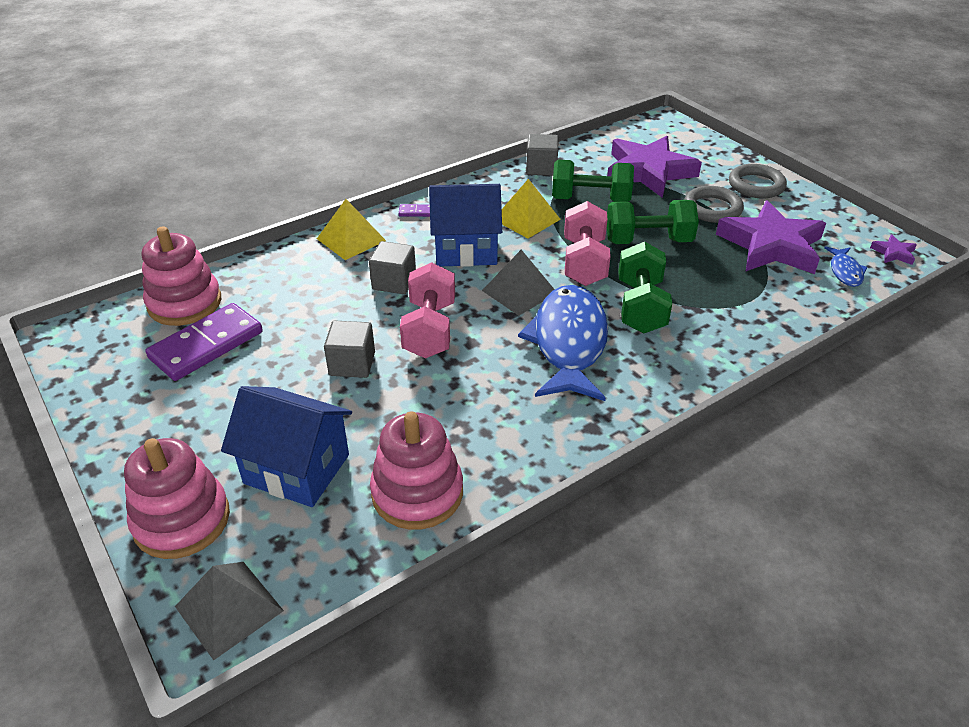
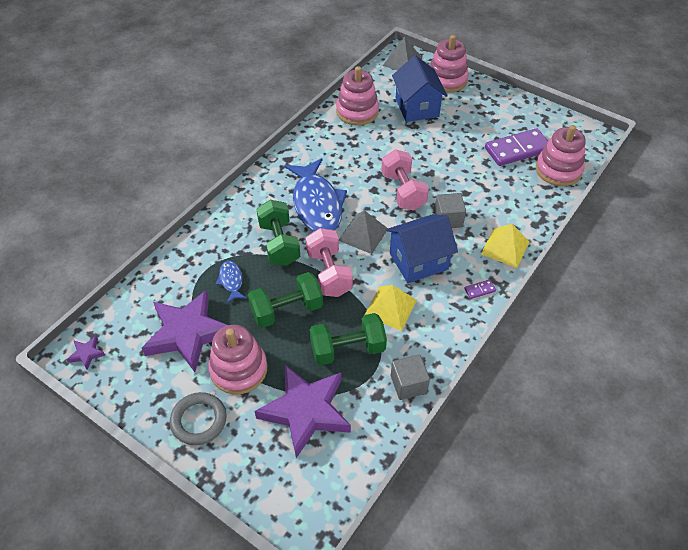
camera: 160 degrees right, 10 degrees up
purple domino [145,303,263,381] -> purple domino turned 45 degrees clockwise [485,128,548,166]
blue house [221,386,352,507] -> blue house turned 75 degrees clockwise [392,55,448,122]
grey cube [324,321,375,378] -> none
grey ring [684,186,744,223] -> pink stacking toy [208,325,267,395]
blue fish [824,246,867,287] -> blue fish moved to [216,261,247,303]

